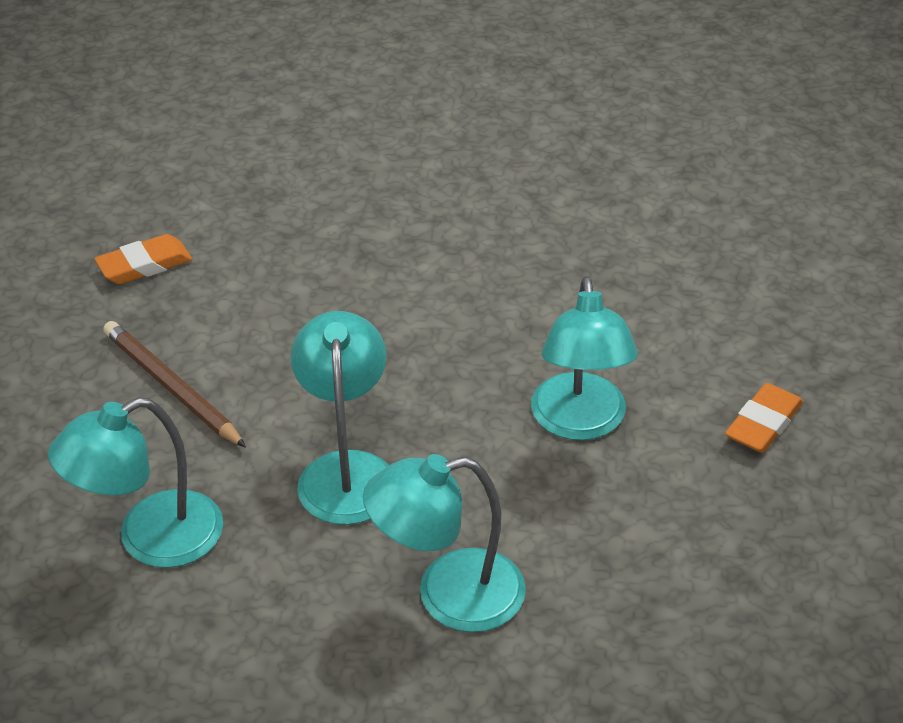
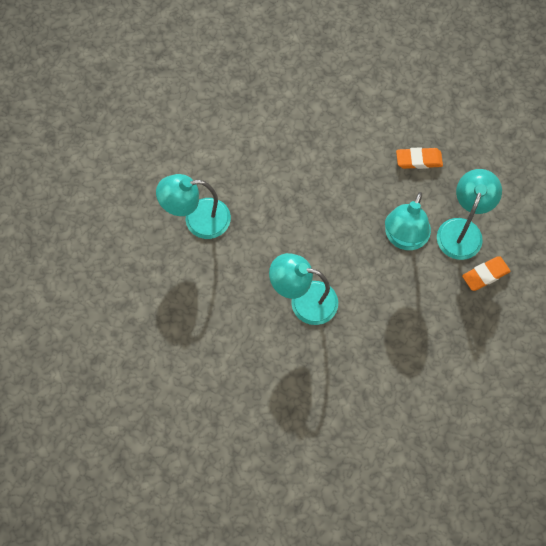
camera: 25 degrees right, 25 degrees up
orange eraser [95,234,192,284] -> orange eraser moved to [396,147,443,169]
brown pencil [103,321,246,448] -> none
turquoise lamp [290,311,389,525] -> turquoise lamp moved to [437,169,502,260]

